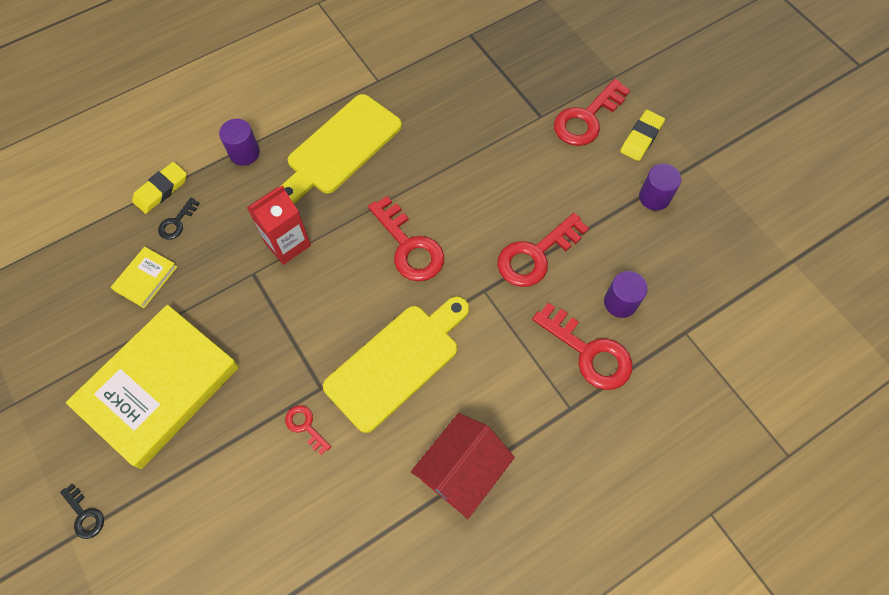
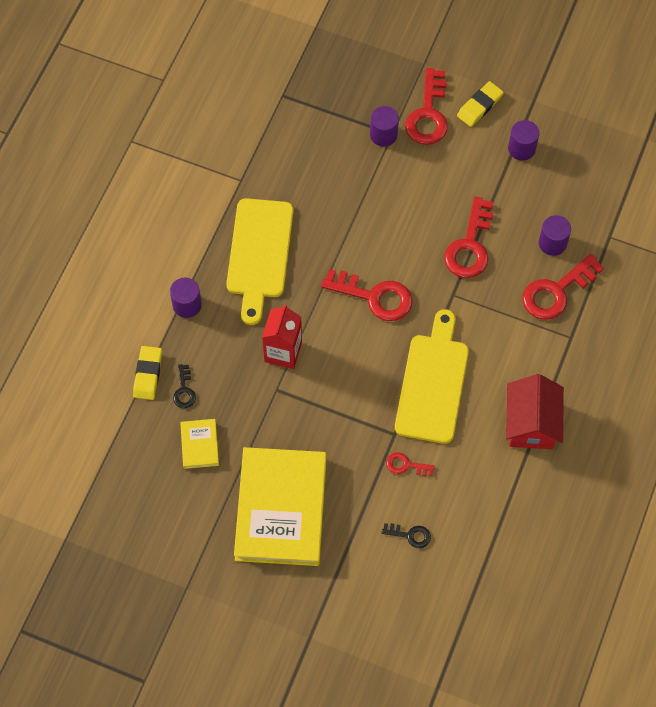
camera: 35 degrees left, 0 degrees up
black key [60,484,104,539] -> black key moved to [382,523,431,548]
red key [532,303,632,390] -> red key turned 135 degrees clockwise [522,254,604,320]
yellow eraser [620,110,665,161] -> yellow eraser turned 45 degrees clockwise [457,81,504,127]
none -> purple cylinder [370,106,399,147]

